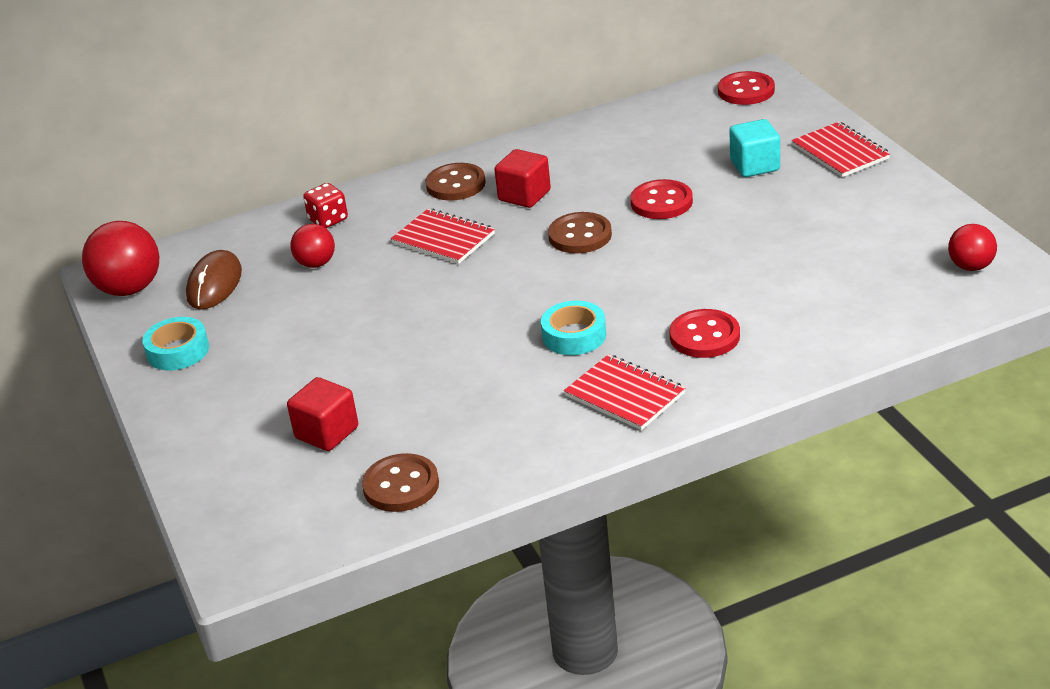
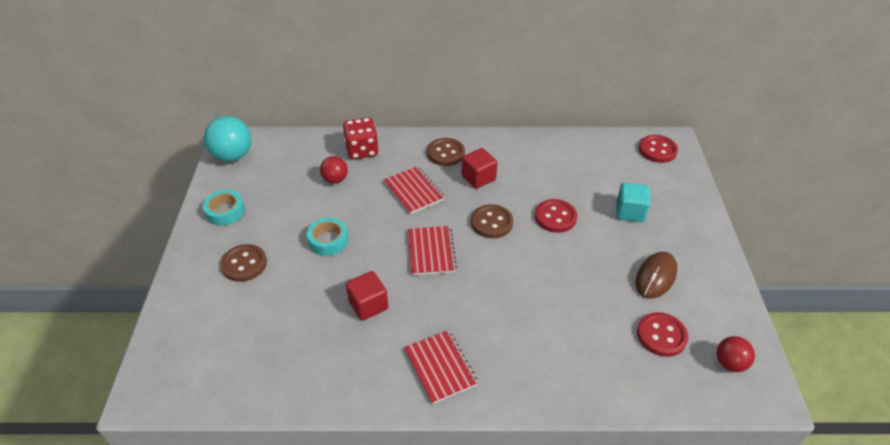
camera: 20 degrees right, 10 degrees up
red ball [82,221,159,296] -> turquoise ball [204,116,251,162]
brown mouse [186,250,242,310] -> brown mouse moved to [636,252,677,298]
red cube [287,377,358,451] -> red cube moved to [346,271,388,321]
red dice [303,183,348,228] -> red dice [343,117,379,159], size x1.51
brown button [362,453,439,512] -> brown button moved to [220,244,267,282]
turquoise tape [541,301,606,355] -> turquoise tape moved to [307,218,349,256]
red button [669,309,740,358] -> red button moved to [637,312,688,357]
red notebook [791,122,891,177] -> red notebook moved to [408,226,457,276]

